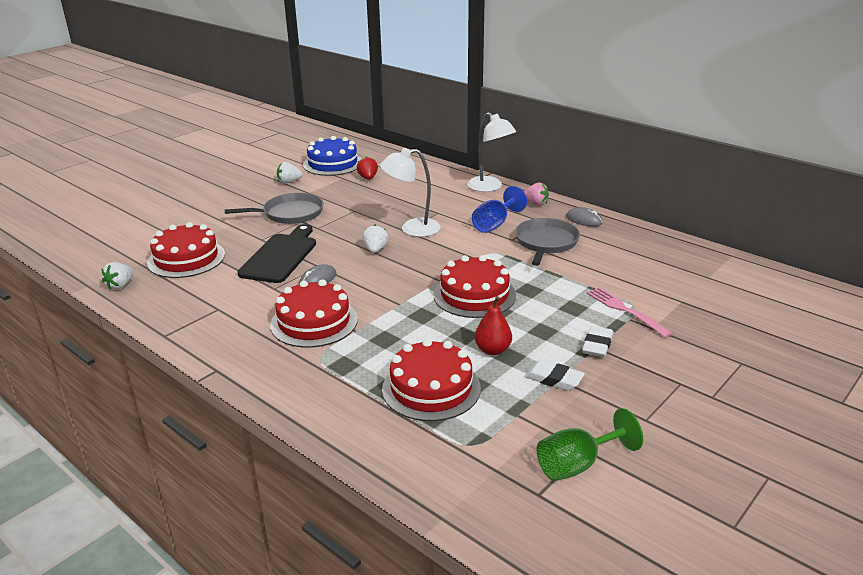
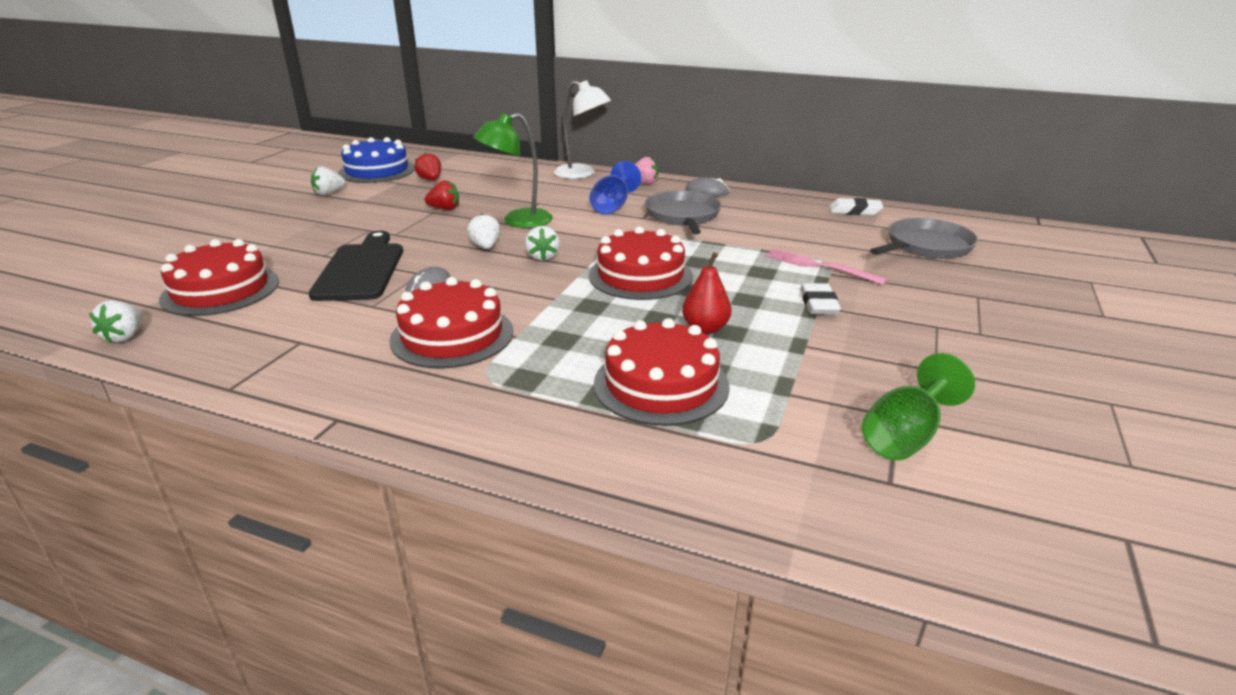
camera: 20 degrees left, 0 degrees up
grey pan [225,193,324,224] -> grey pan moved to [870,218,978,259]
white lamp [380,148,441,237] -> green lamp [473,113,553,228]
white eraser [525,360,585,391] -> white eraser moved to [830,198,883,215]
none -> red strawberry [425,180,459,210]
none -> white strawberry [525,226,560,261]

